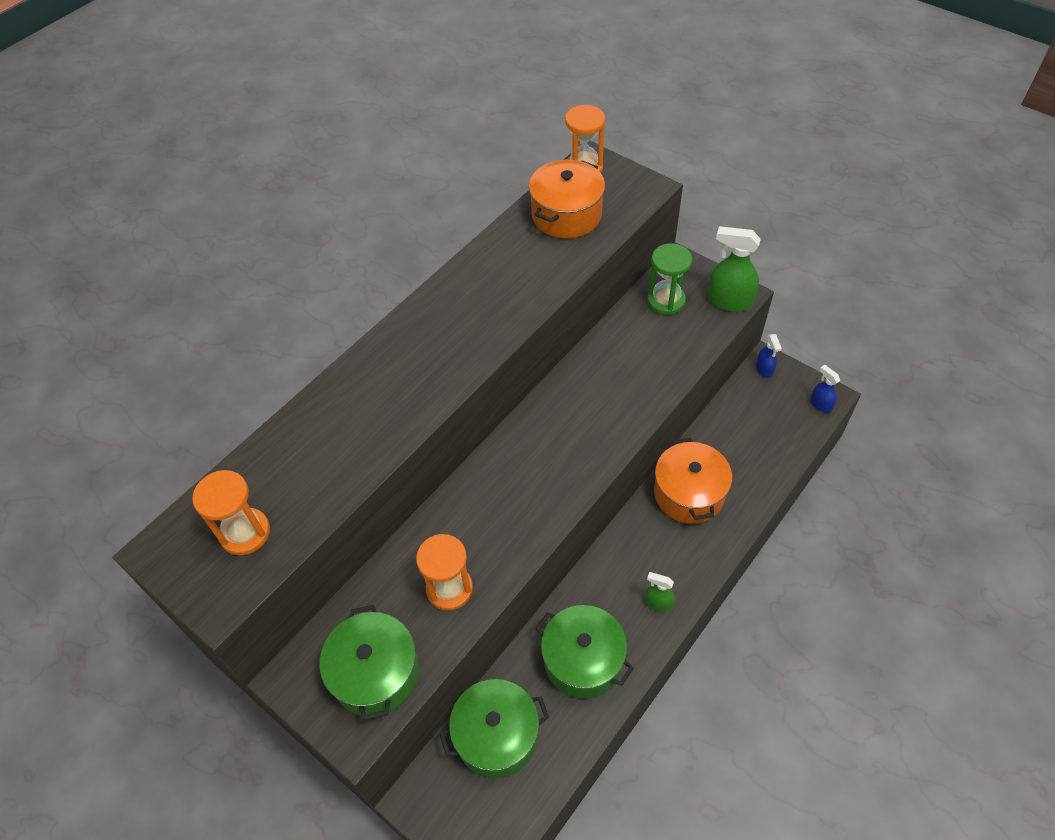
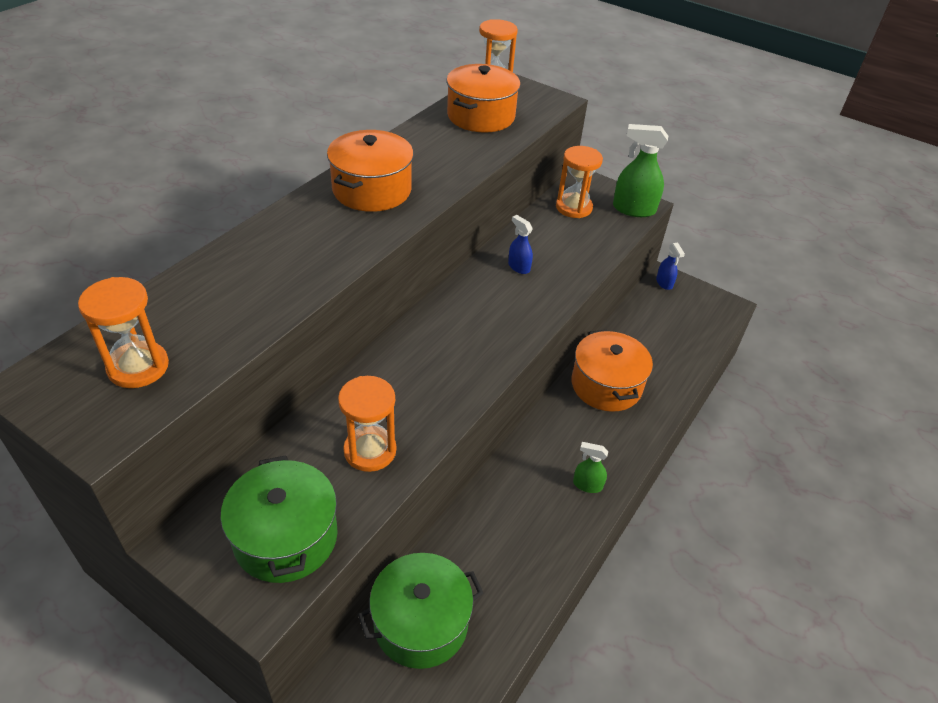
camera: 10 degrees left, 10 degrees down
green pot [535,605,634,699] -> none
green hourglass [647,243,692,315] -> orange hourglass [556,146,603,218]
blue spray bottle [811,365,840,413] -> blue spray bottle moved to [508,215,533,274]
none -> orange pot [327,130,414,212]

